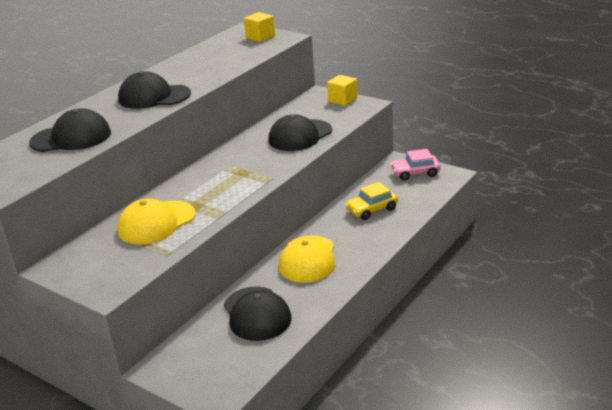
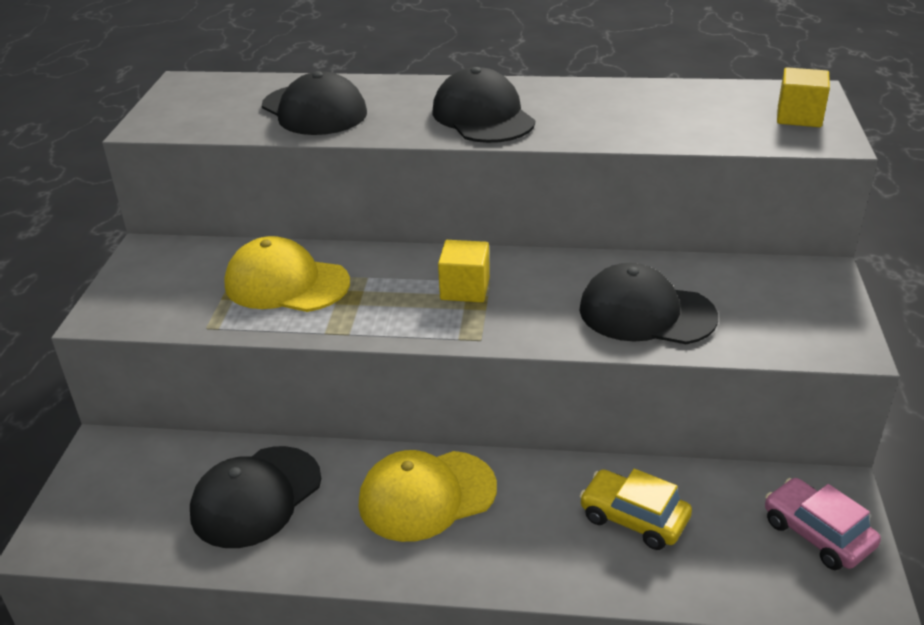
camera: 60 degrees right, 5 degrees up
yellow cube [327,75,358,106] -> yellow cube moved to [438,240,490,302]

